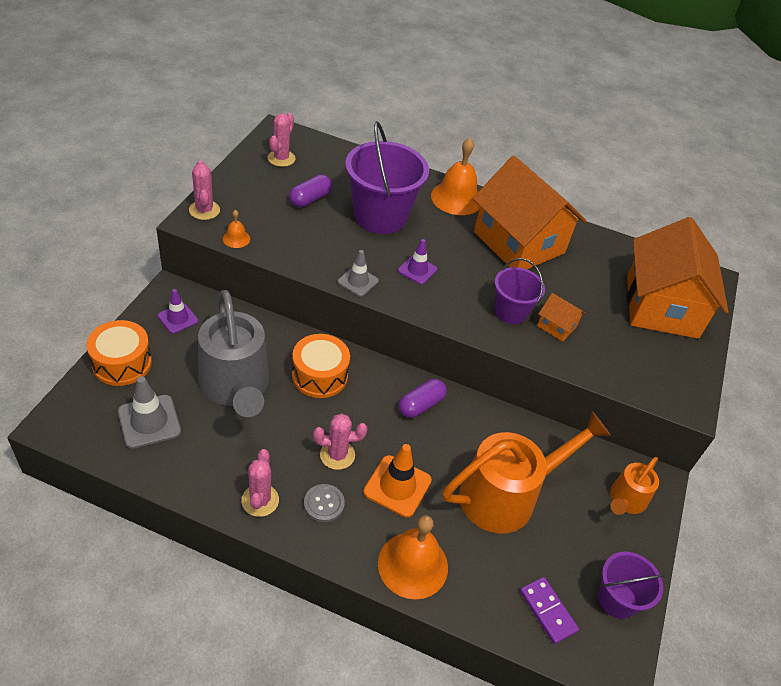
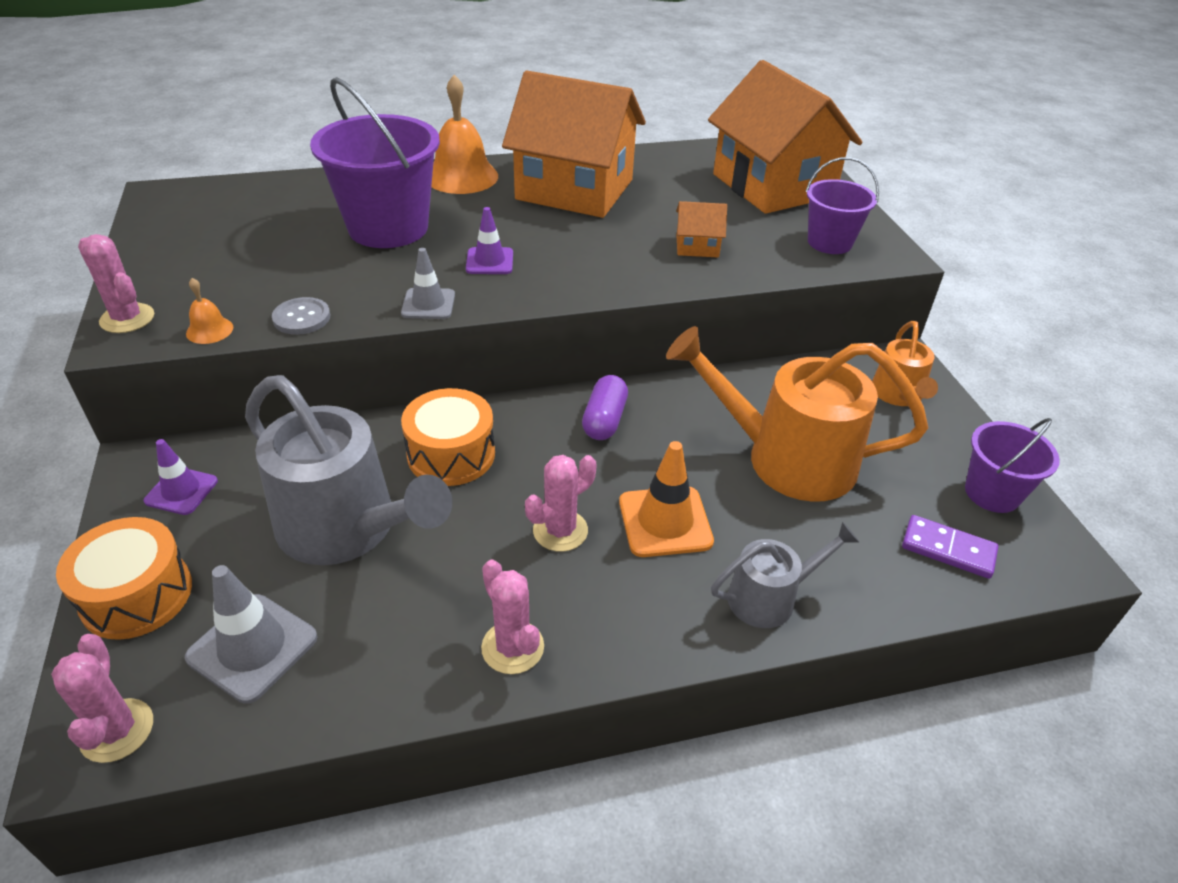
camera: 30 degrees left, 5 degrees down
pink cactus [267,113,296,167] -> pink cactus moved to [51,634,153,763]
purple capsule [289,175,332,208] -> none
grey button [304,484,345,522] -> grey button moved to [272,297,330,335]
orange bell [378,515,448,599] -> grey watering can [711,522,859,628]
orange watering can [443,412,611,534] -> orange watering can turned 105 degrees counterclockwise [666,326,928,502]
purple bucket [495,258,545,324] -> purple bucket moved to [805,157,879,254]

